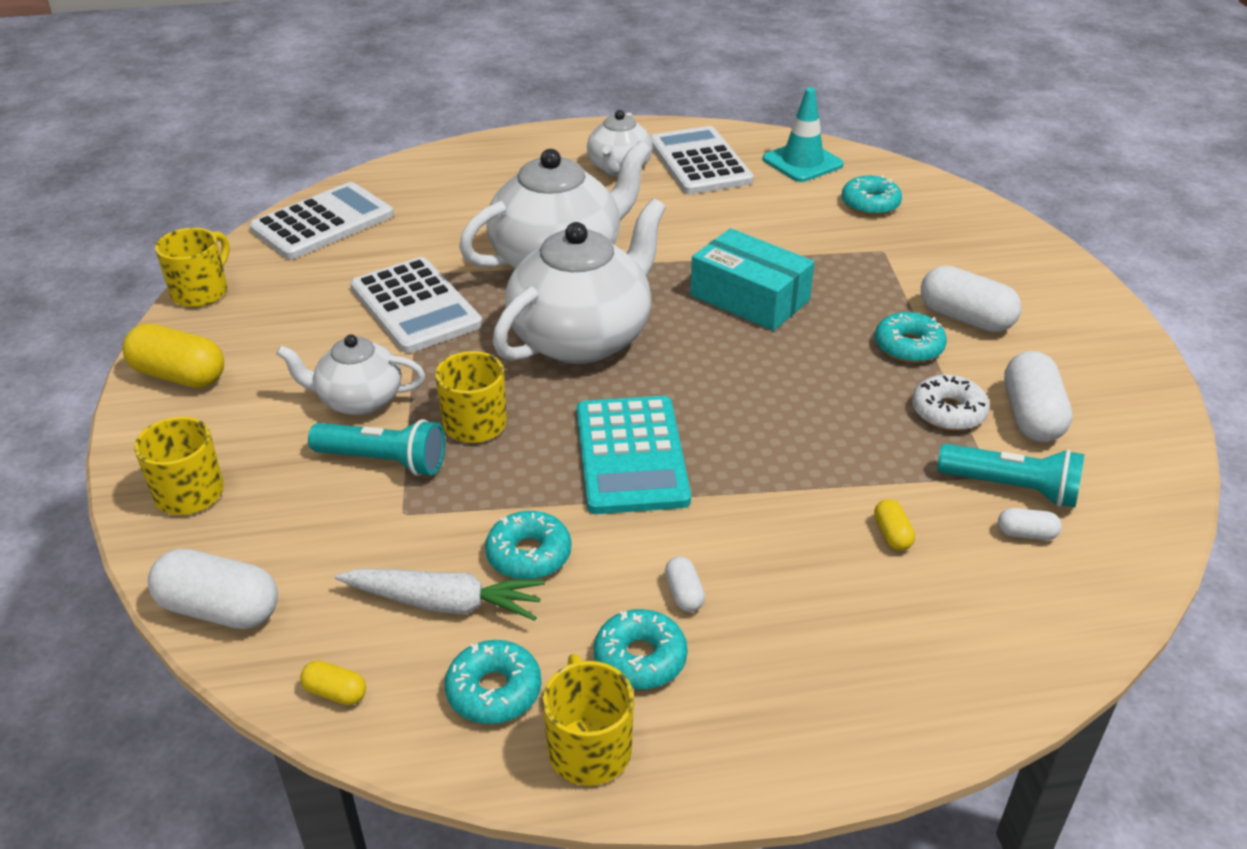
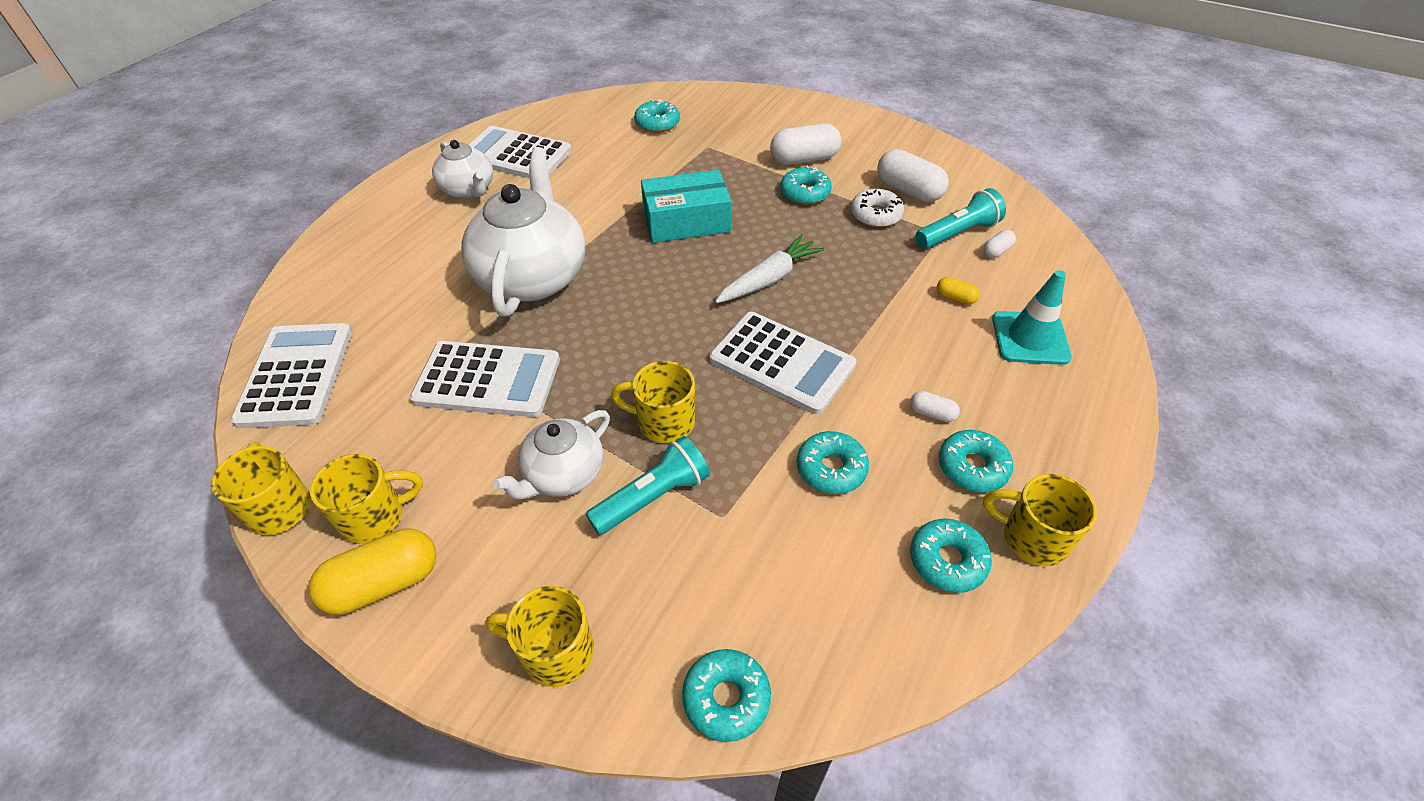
camera: 50 degrees left, 10 degrees up
white capsule [148,549,278,629] -> turquoise donut [682,649,771,742]
yellow capsule [300,660,366,705] -> none
white carrot [335,569,545,621] -> white carrot moved to [715,234,824,303]
white teapot [492,198,666,364] -> none
turquoise calculator [576,396,691,514] -> white calculator [709,312,856,414]
turquoise traffic cone [763,88,844,182] -> turquoise traffic cone moved to [992,270,1072,365]
none -> yellow mug [310,454,423,544]

